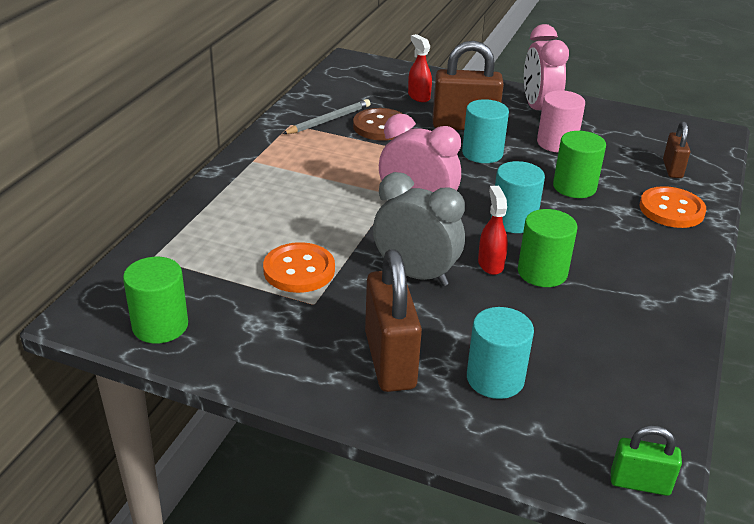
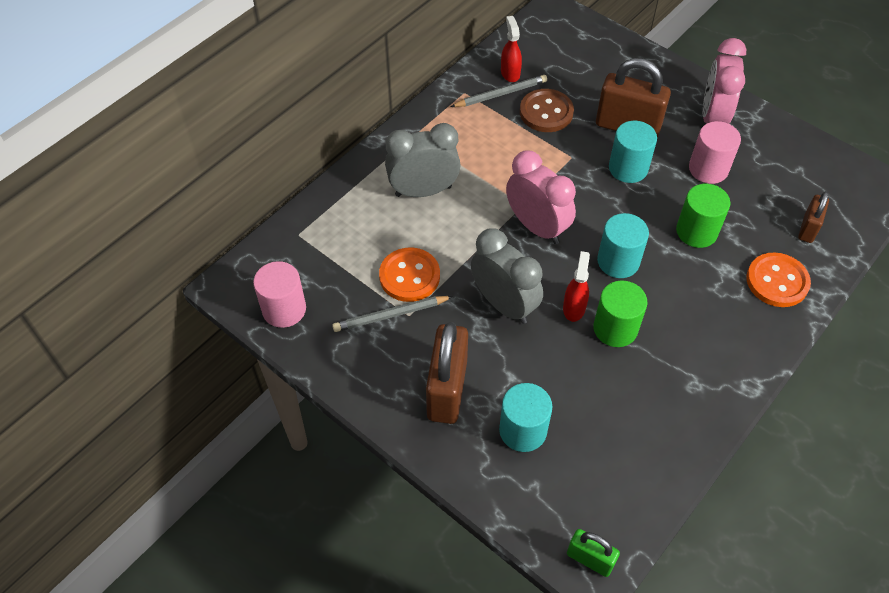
camera: 20 degrees right, 20 degrees up
green cylinder [123,257,188,344] -> pink cylinder [253,261,306,328]
red spray bottle [408,34,432,102] -> red spray bottle moved to [501,16,522,82]
none -> grey pencil [332,296,453,332]
none -> grey clock [385,123,461,197]

